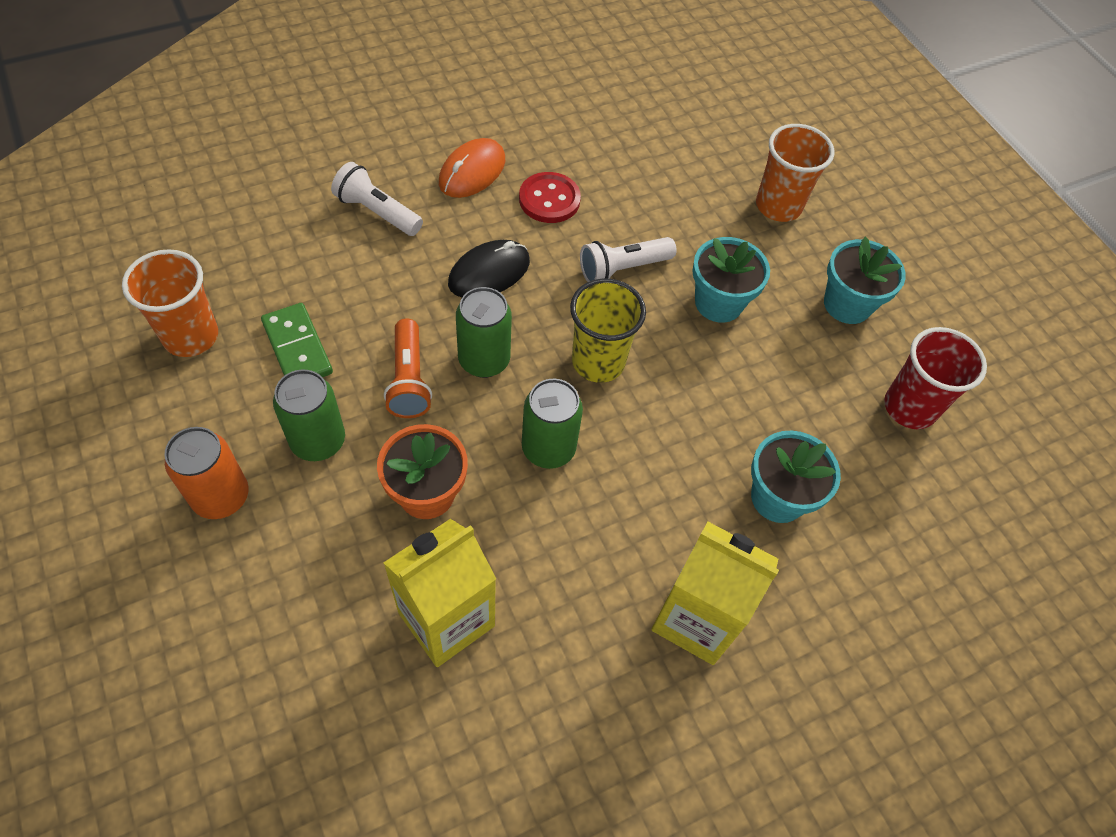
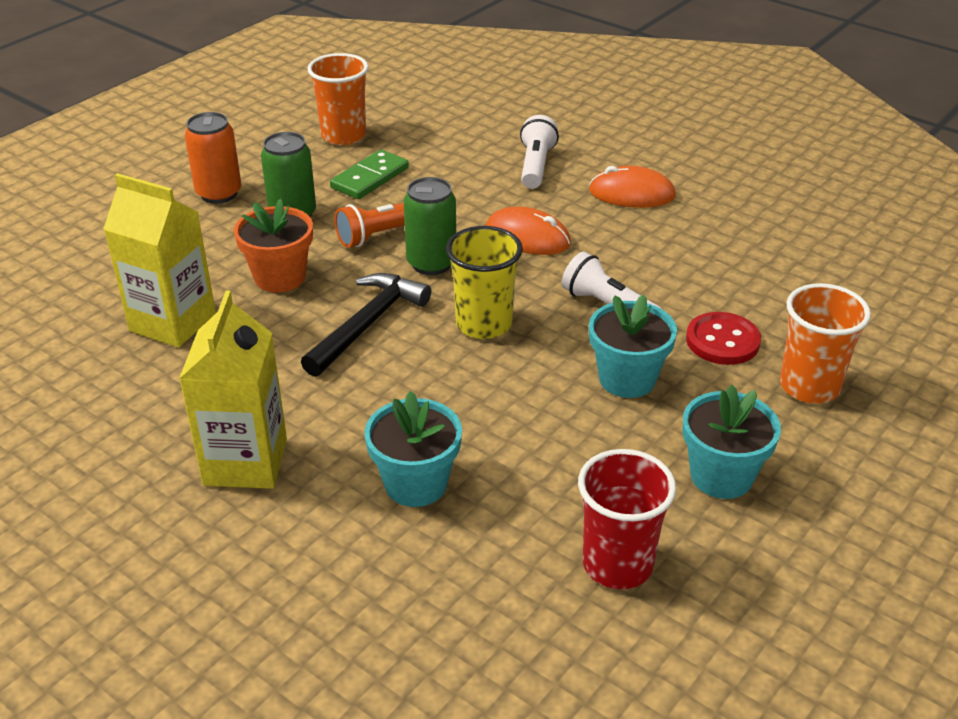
camera: 70 degrees right, 20 degrees down
black mouse [448,240,530,297] -> orange mouse [486,207,571,255]
red button [519,172,581,223] -> red button moved to [686,312,761,365]
green can [522,379,583,469] -> black hammer [301,273,431,377]

